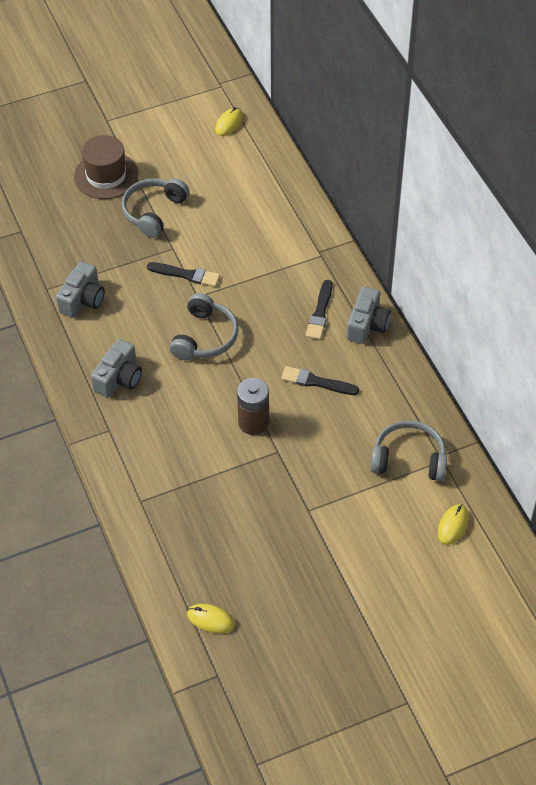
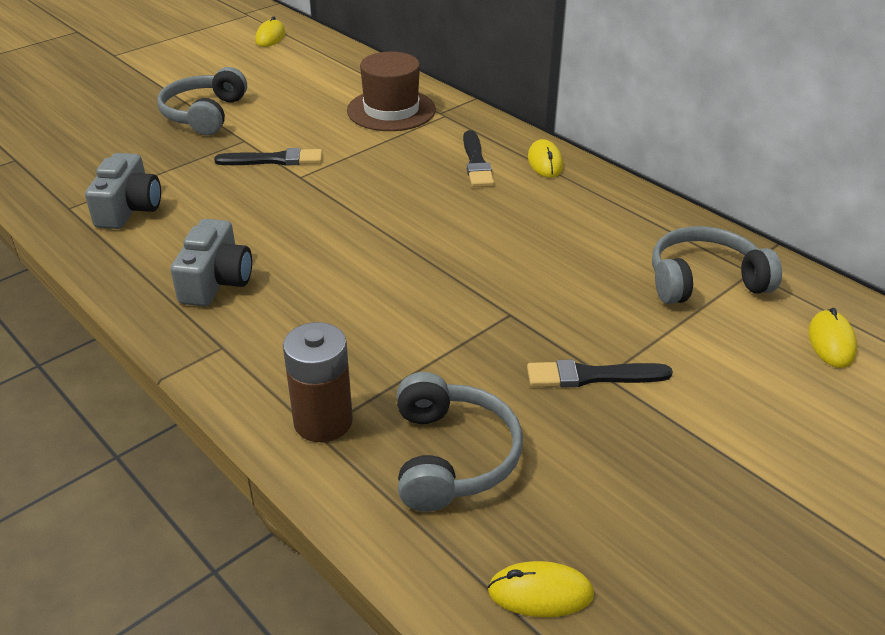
camera: 20 degrees left, 15 degrees down
brown hat [74,135,138,199] -> brown hat moved to [347,52,436,131]
grey headphones [170,293,238,360] -> grey headphones moved to [397,372,523,512]
brown battery [237,378,269,435] -> brown battery moved to [283,322,353,442]
black brush [281,366,359,395] -> black brush moved to [527,359,673,388]
grey camera [347,286,391,344] -> yellow mouse [528,139,563,178]

